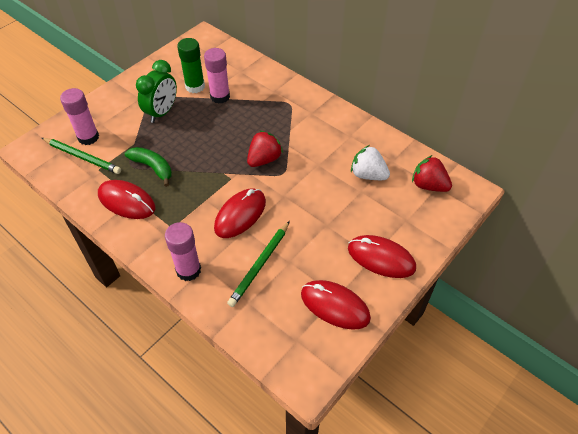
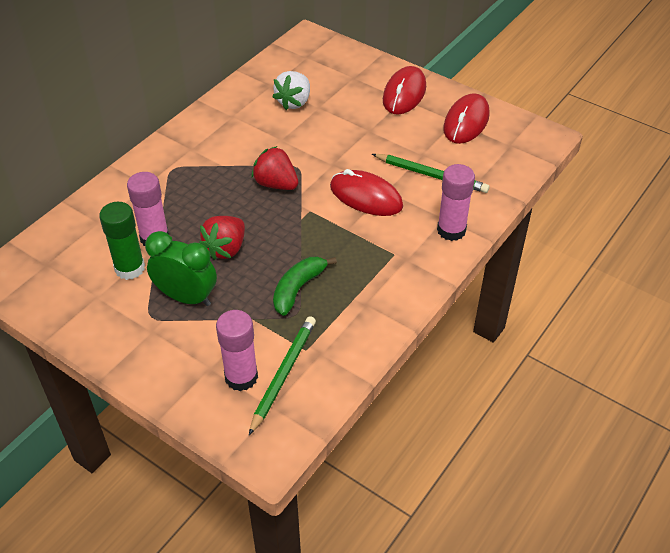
camera: 95 degrees left, 5 degrees down
red mouse [98,180,155,219] -> none
red strawberry [412,155,452,192] -> red strawberry moved to [199,216,245,260]

